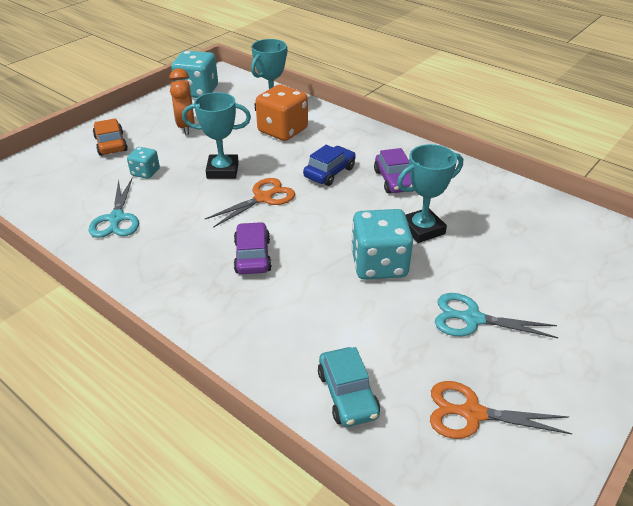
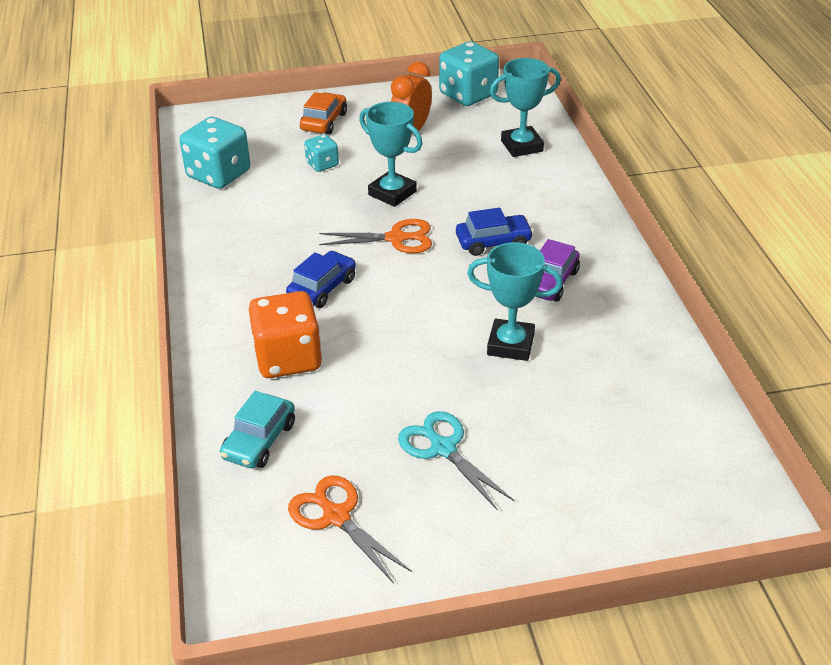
camera: 40 degrees right, 0 degrees up
turquoise scissors [88,179,139,238] -> none
purple car [234,222,272,274] -> blue car [286,251,356,308]
orange dice [255,85,308,141] -> orange dice moved to [249,291,322,378]
turquoise dice [351,209,413,280] -> turquoise dice moved to [180,117,250,189]

